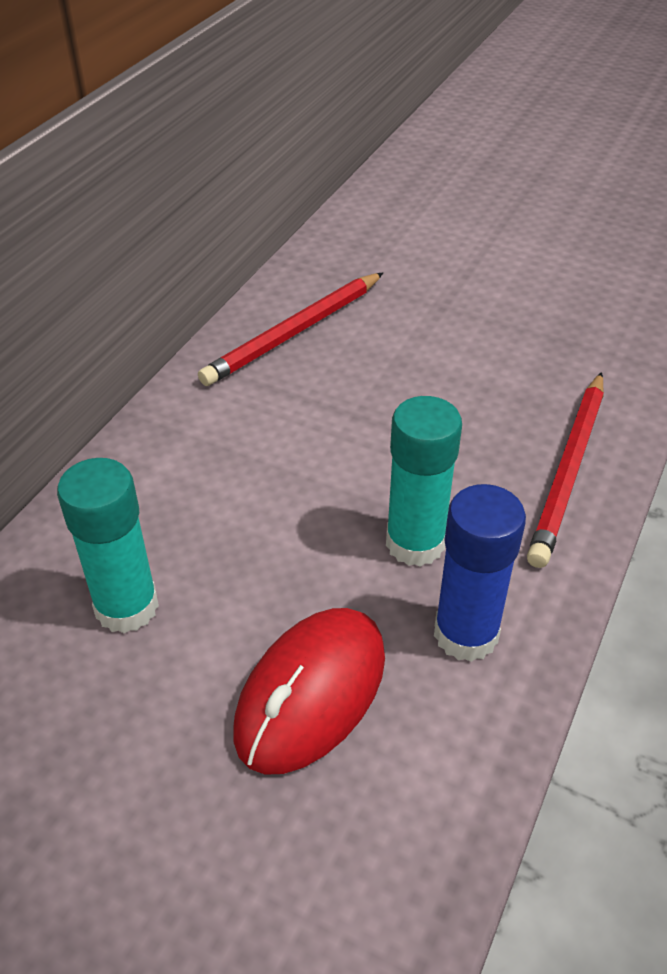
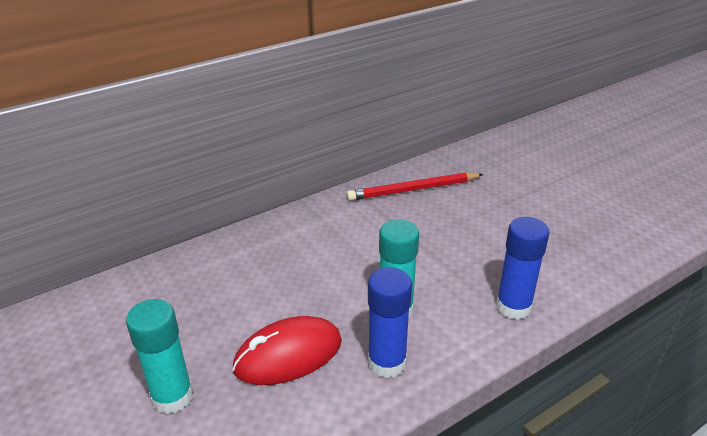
camera: 30 degrees right, 10 degrees down
turquoise glue stick [57,458,159,633] -> turquoise glue stick moved to [126,299,193,414]
red pencil [527,372,603,568] -> blue glue stick [496,217,550,320]

